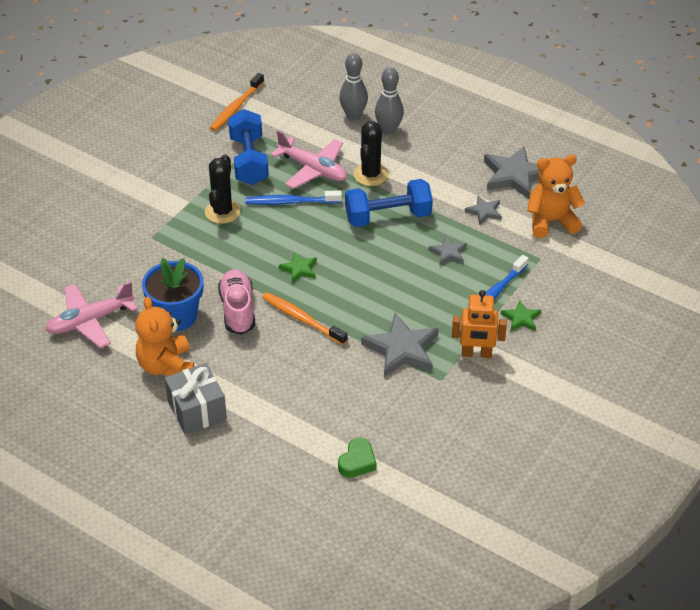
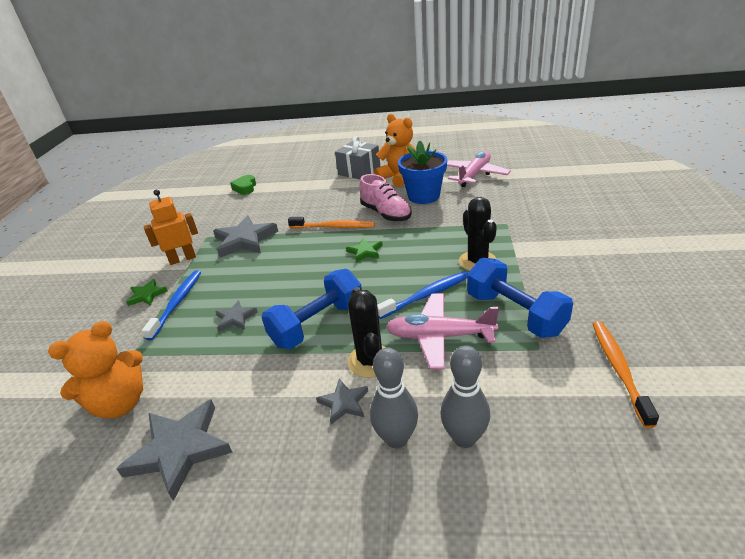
camera: 155 degrees right, 10 degrees down
grey star [465,195,502,225] -> grey star moved to [316,378,368,425]

